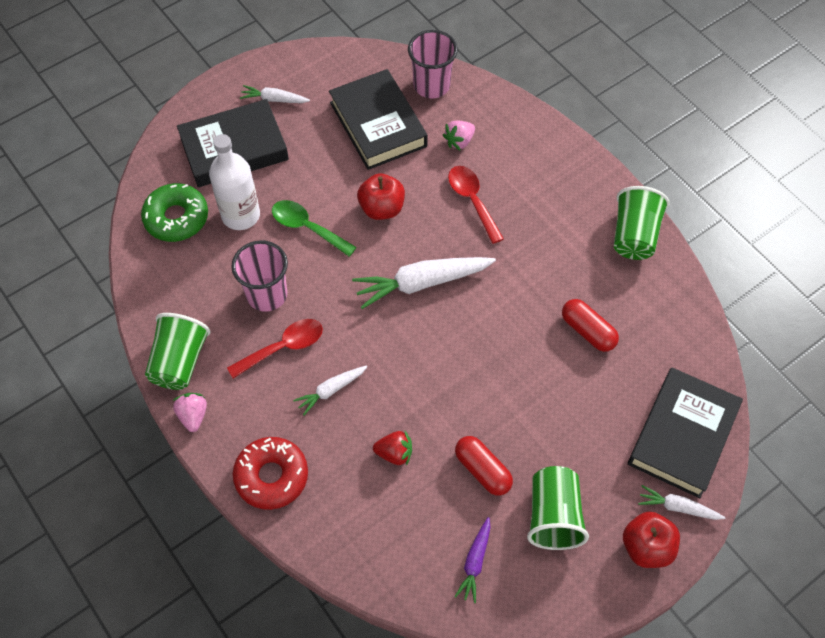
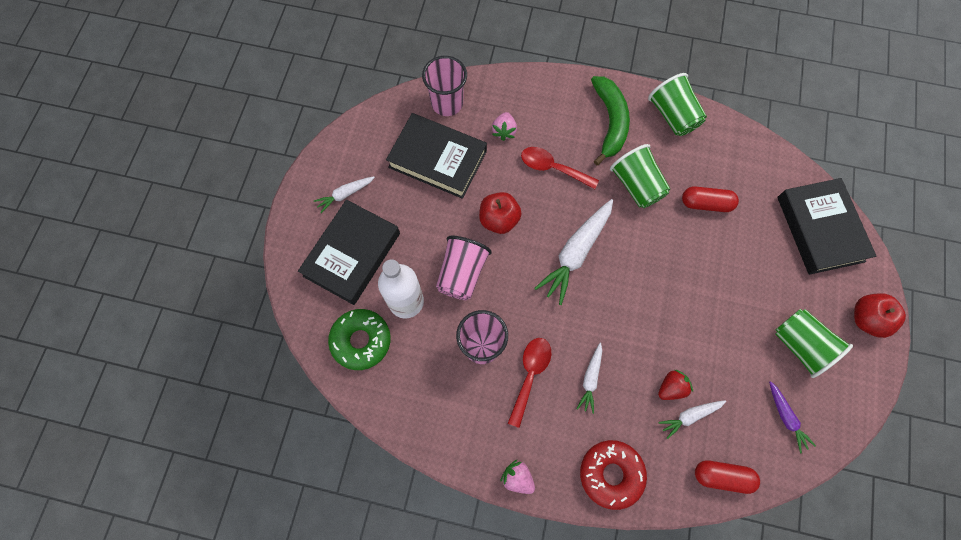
camera: 40 degrees left, 10 degrees up
green cup [145,313,210,390] -> green cup moved to [610,144,670,208]
green spoon [272,200,357,257] -> pink cup [436,236,492,300]
red capsule [455,436,513,495] -> red capsule moved to [695,460,760,494]
white carrot [638,485,725,520] -> white carrot moved to [658,400,726,439]
none -> green banana [591,76,630,165]

